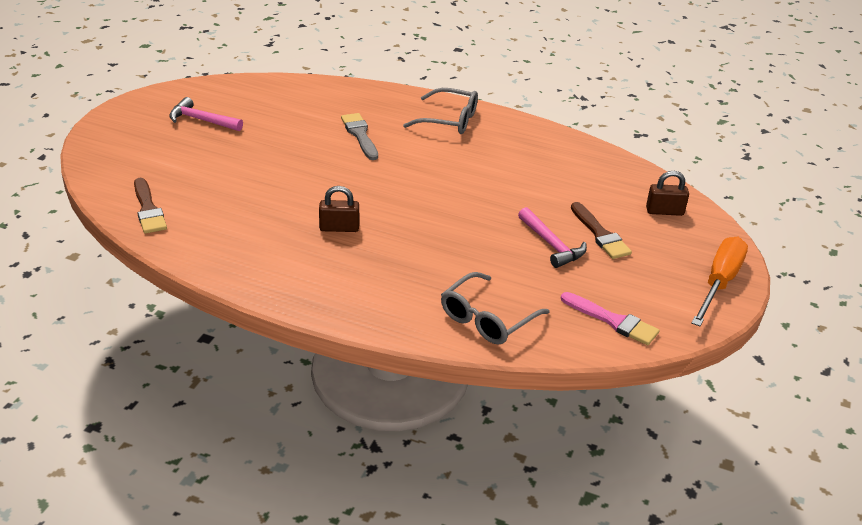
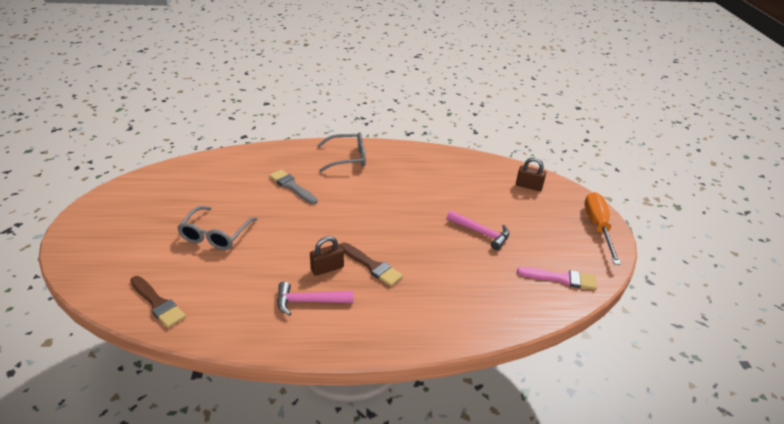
camera: 25 degrees left, 0 degrees up
pink hammer [169,97,243,131] -> pink hammer moved to [277,281,354,316]
grey glasses [441,272,550,345] -> grey glasses moved to [177,206,257,250]
brown brush [571,202,632,259] -> brown brush moved to [340,242,403,286]
brown padlock [646,171,689,216] -> brown padlock turned 45 degrees clockwise [516,157,546,191]

